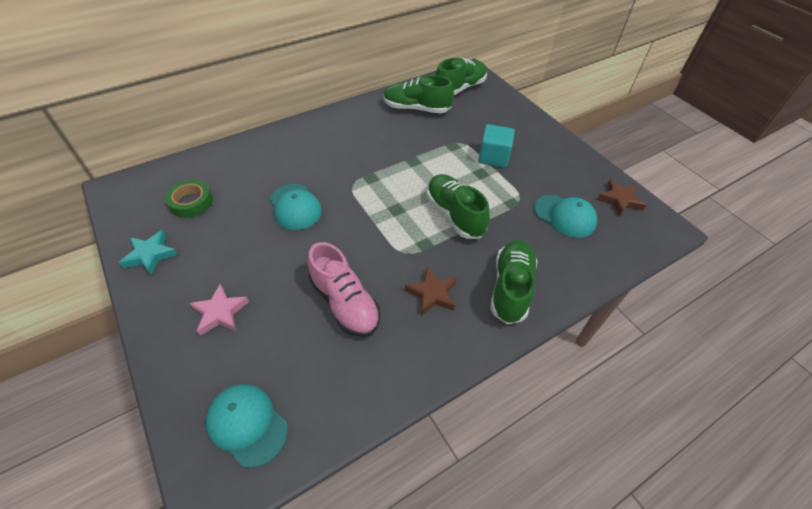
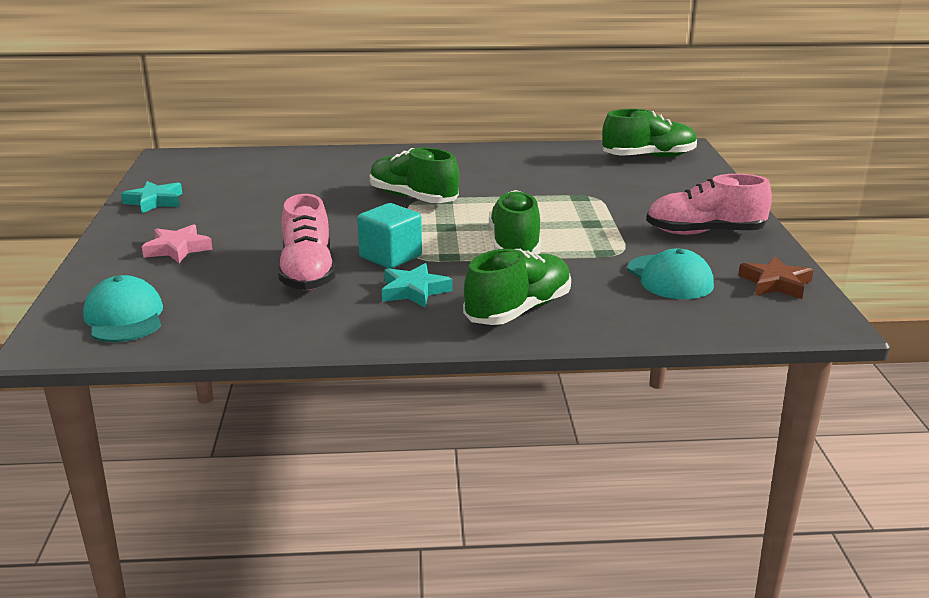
camera: 30 degrees right, 25 degrees down
green tape [165,180,213,218] -> none
turquoise cap [270,184,322,230] -> none
green shoe [383,75,454,113] -> green shoe moved to [370,147,459,203]
brown star [405,267,457,315] -> turquoise star [382,263,452,308]
turquoise cube [478,124,515,168] -> turquoise cube moved to [357,203,422,269]
none -> pink shoe [646,174,772,235]

